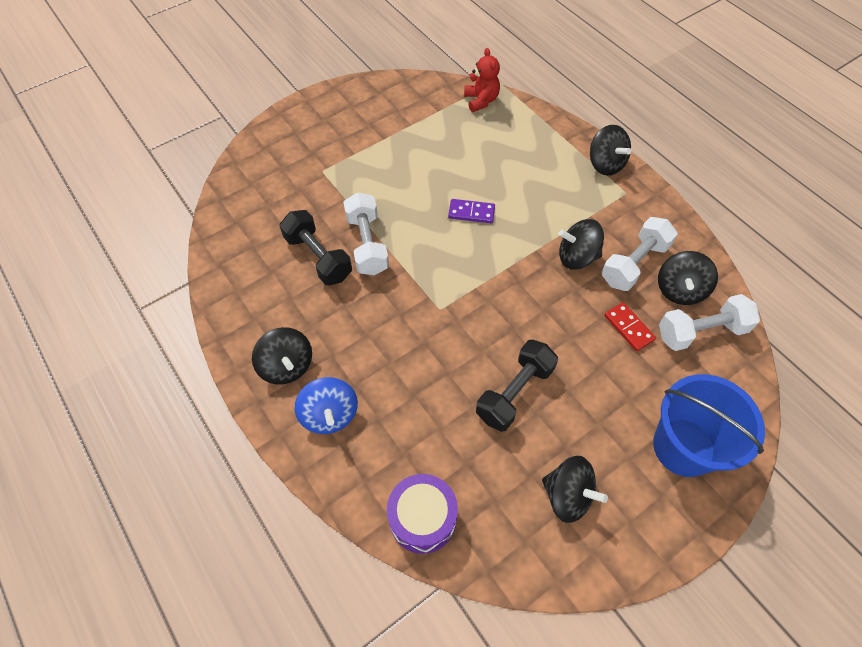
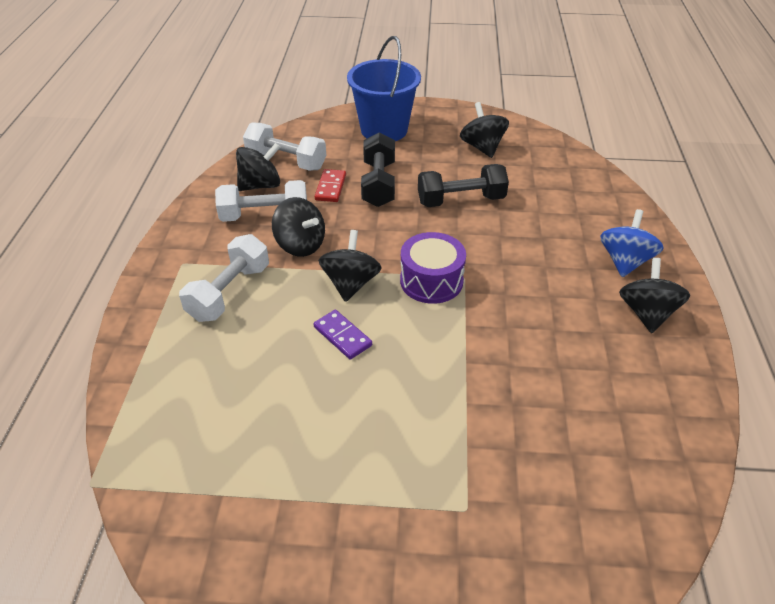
camera: 140 degrees left, 15 degrees down
black dumbbell [280,210,352,285] -> black dumbbell moved to [361,133,395,207]
white dumbbell [343,192,389,275] -> white dumbbell moved to [179,234,269,322]
purple drum [387,474,458,554] -> purple drum moved to [400,232,466,304]
red teddy bear [464,48,500,112] -> none
black spinning top [590,125,632,176] -> black spinning top moved to [318,230,382,302]

